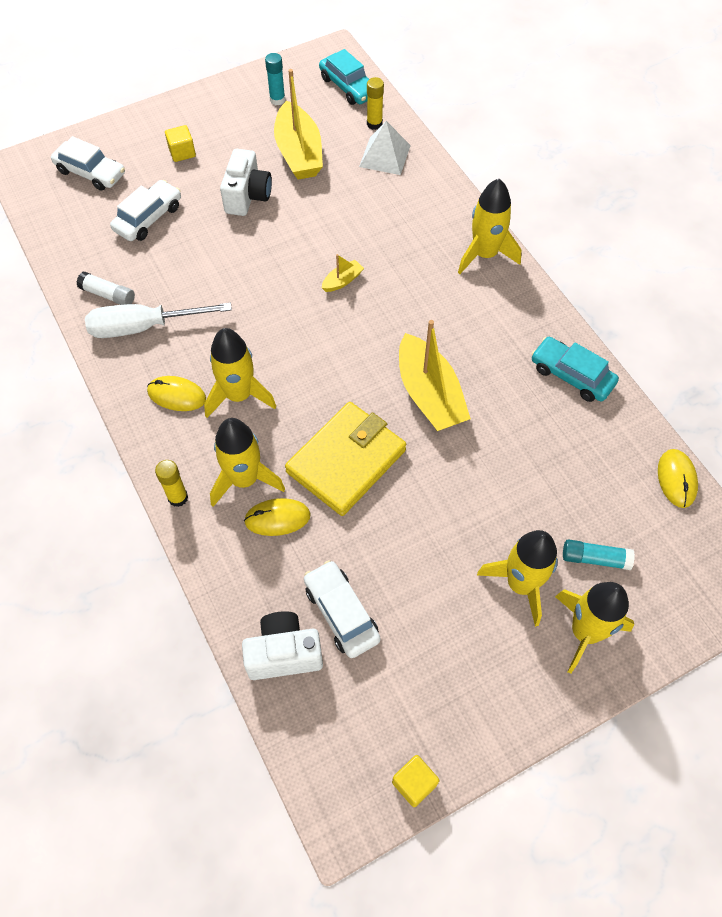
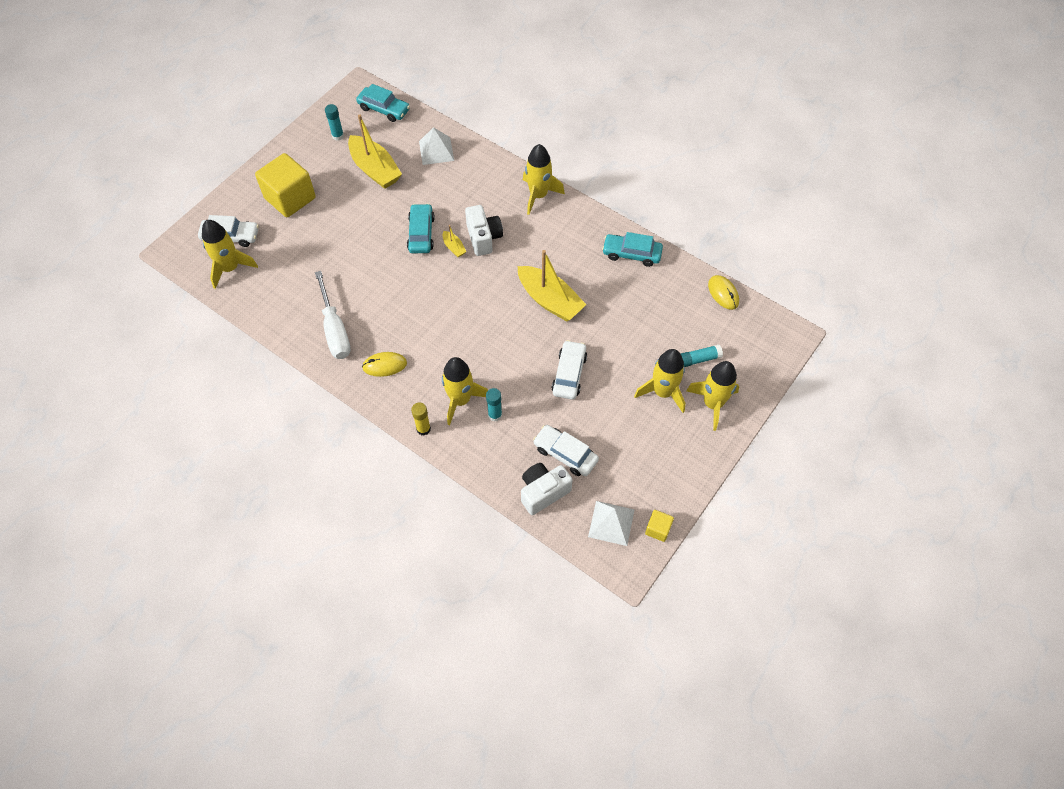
camera: 25 degrees left, 0 degrees up
white glue stick [76,272,135,305] -> none
white screwdriver [85,303,232,338] -> white screwdriver turned 75 degrees counterclockwise [315,271,351,359]
white car [110,180,181,241] -> white car moved to [552,340,587,399]
yellow cube [165,125,196,162] -> yellow cube [255,153,316,217], size x2.19
yellow rocket [204,328,276,418] -> yellow rocket moved to [202,220,258,289]
white camera [220,149,272,216] -> white camera moved to [465,205,503,256]
yellow mouse [244,498,311,536] -> turquoise glue stick [486,388,502,422]
yellow wallet [285,402,406,516] -> none
yellow boat [322,254,364,292] -> yellow boat turned 120 degrees clockwise [443,225,467,257]
yellow glue stick [367,77,384,130] -> none
none -> turquoise car [407,204,435,253]
none -> white pyramid [588,501,635,546]

